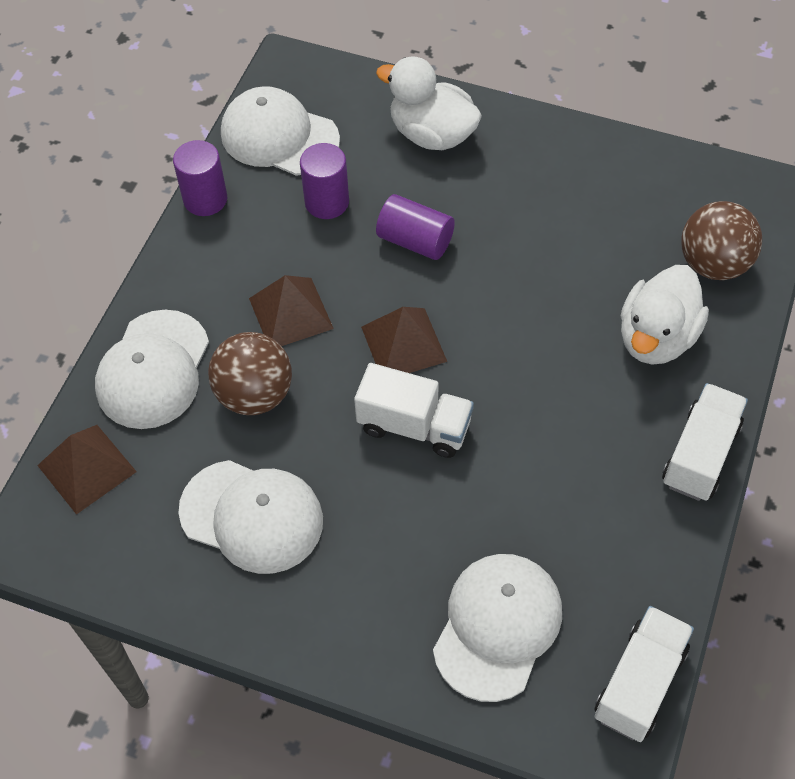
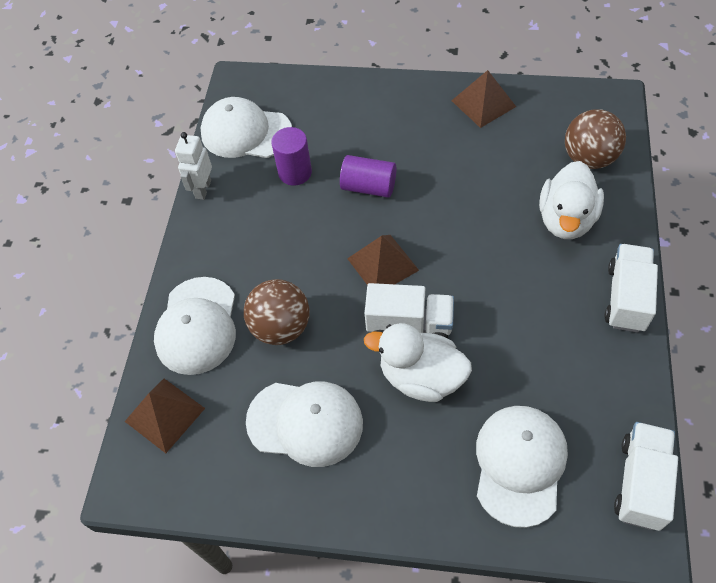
camera: 10 degrees left, 0 degrees up
purple cylinder [173,140,227,216] -> white robot [175,132,212,200]
brown pyramid [249,275,334,346] -> brown pyramid moved to [451,70,516,128]
white duck [376,57,482,150] -> white duck moved to [364,323,472,402]

